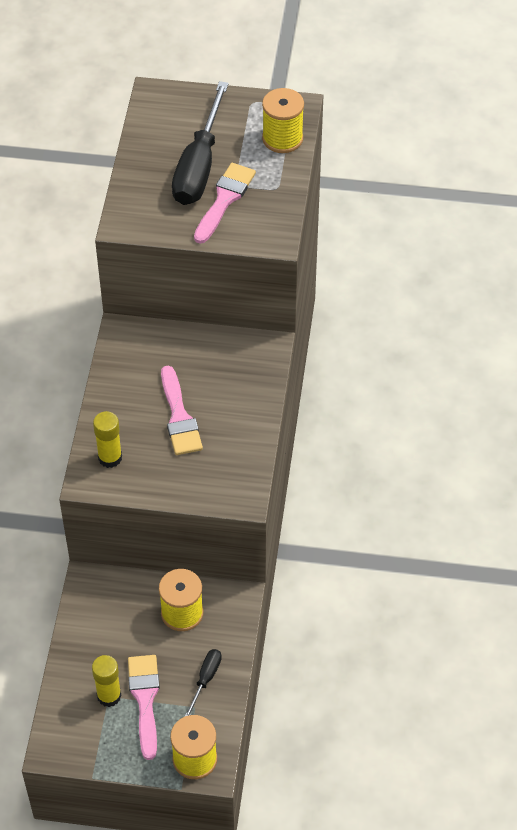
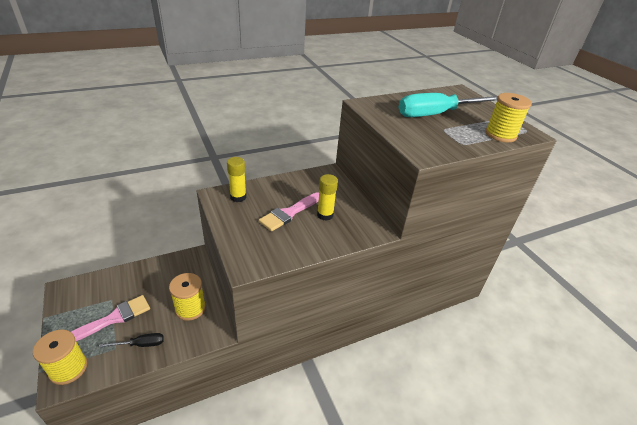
camera: 55 degrees right, 15 degrees down
yellow glue stick [92,655,121,707] -> yellow glue stick moved to [317,174,338,221]
black screwdriver [172,81,229,205] -> turquoise screwdriver [399,93,498,117]
pink brush [194,163,256,244] -> none

